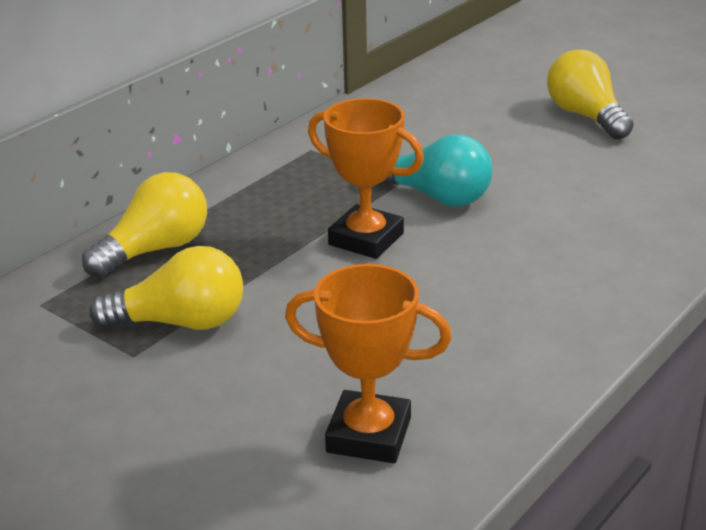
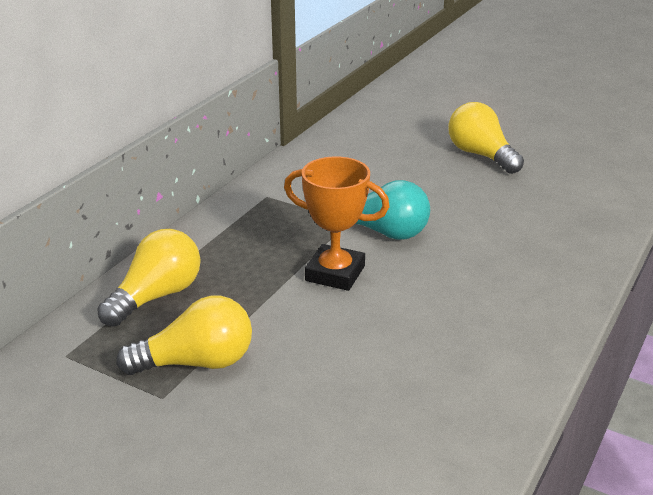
camera: 10 degrees left, 0 degrees up
orange trophy [285,264,452,463] -> none

